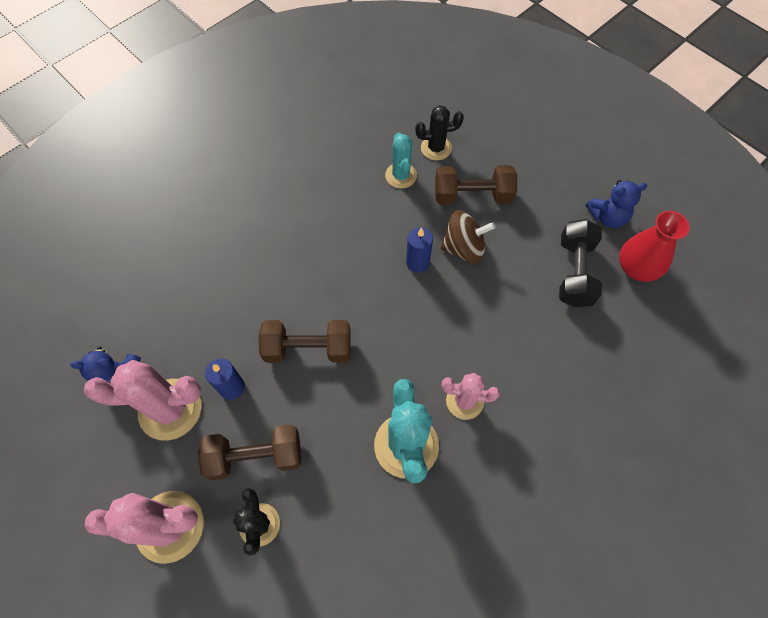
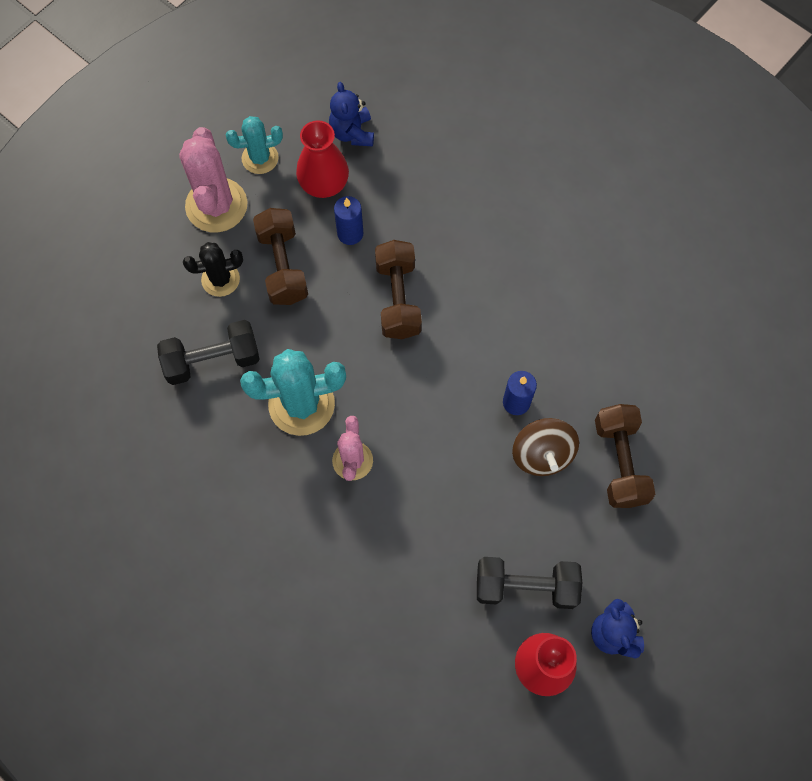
camera: 85 degrees right, 5 degrees up
pink cactus [84,360,202,441] -> red vase [296,120,349,198]
turquoise cactus [385,133,417,188] -> turquoise cactus moved to [226,116,283,174]
black cactus [415,105,464,160] -> none
none -> black dumbbell [157,320,260,385]

